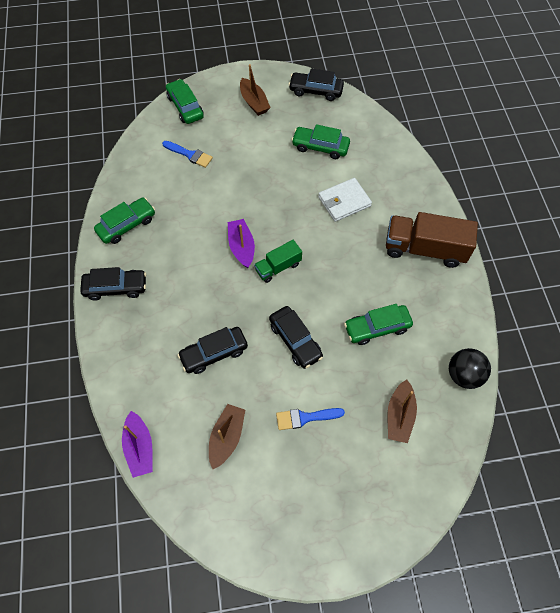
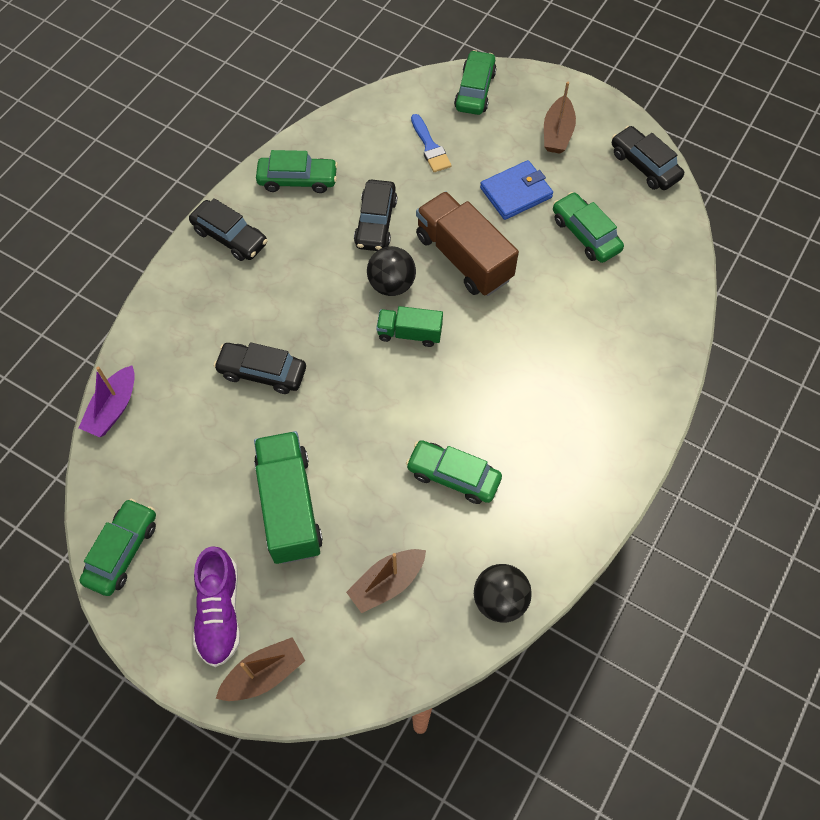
camera: 40 degrees right, 0 degrees up
brown boat [209,404,245,469] -> brown boat moved to [216,637,305,701]
purple boat [228,219,255,268] -> black ball [367,246,416,296]
black car [269,306,323,369] -> black car moved to [354,180,397,251]
blue brush [276,408,345,430] -> green truck [254,431,323,564]
white wallet [318,178,372,222] -> none
brown truck [386,212,478,268] -> brown truck moved to [416,191,519,296]
none -> green car [80,499,156,596]
none -> purple shoe [193,546,240,667]
none -> blue wallet [480,160,553,220]

